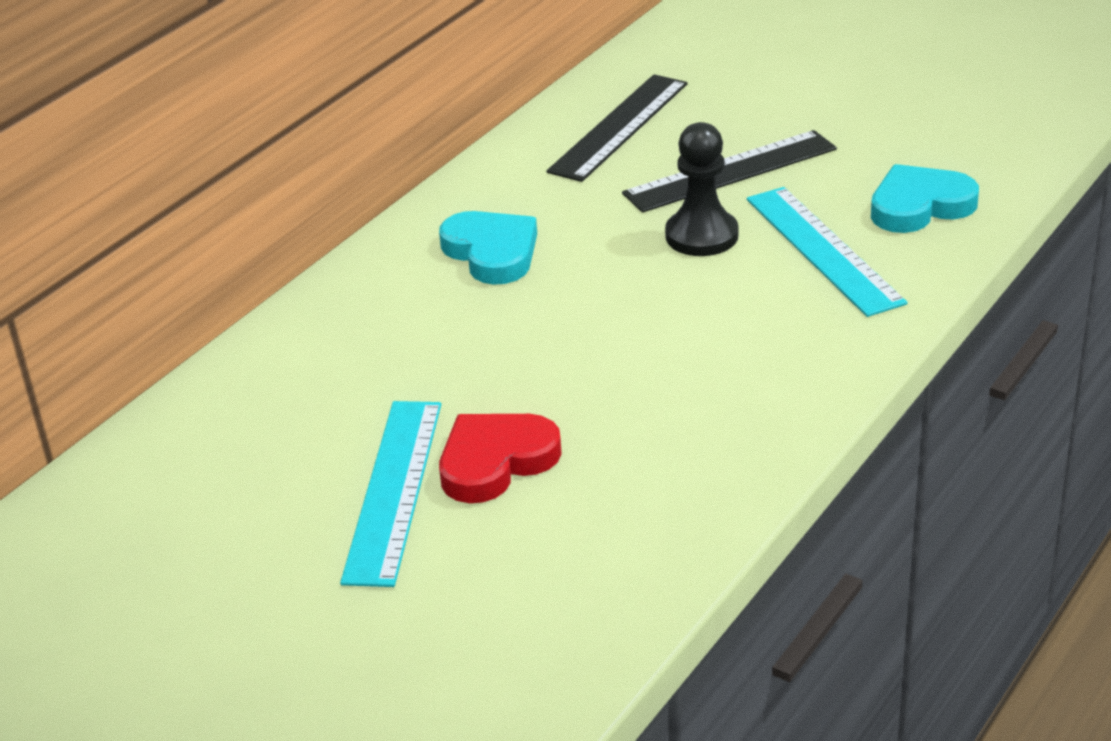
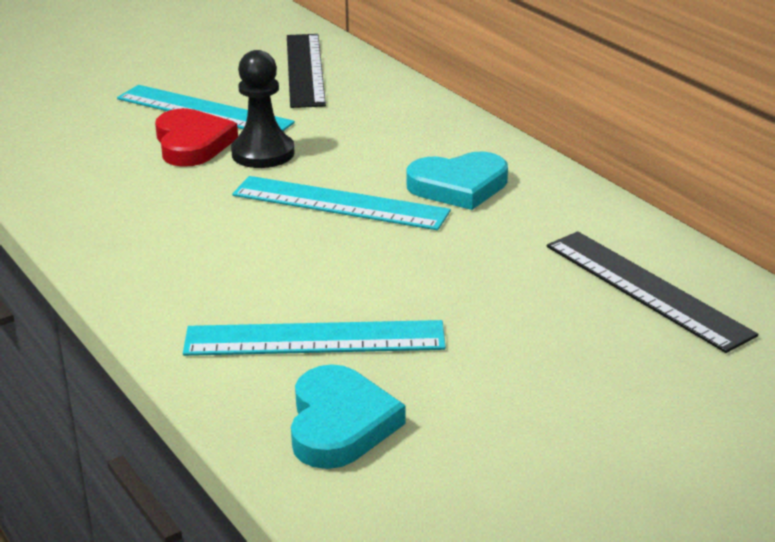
camera: 110 degrees right, 5 degrees down
black ruler [622,130,837,213] -> black ruler moved to [287,34,326,108]
black pawn [665,122,738,256] -> black pawn moved to [231,50,295,168]
none -> turquoise ruler [232,176,451,230]

